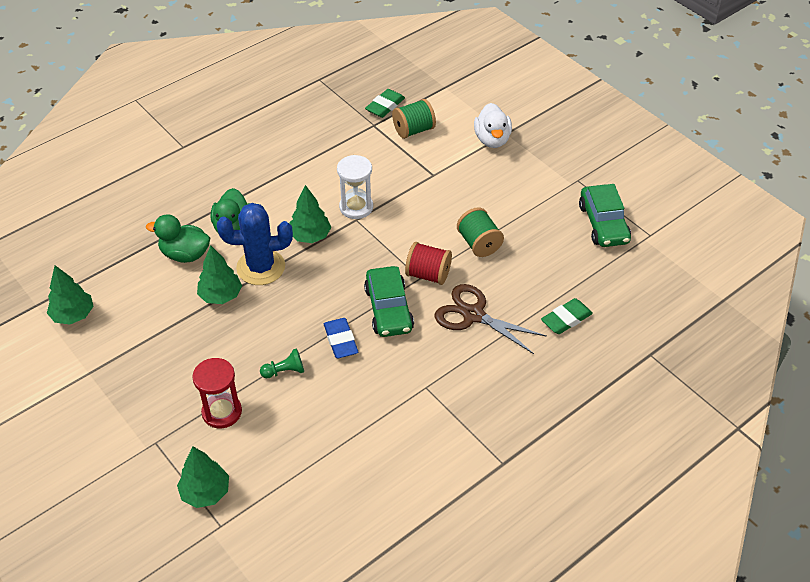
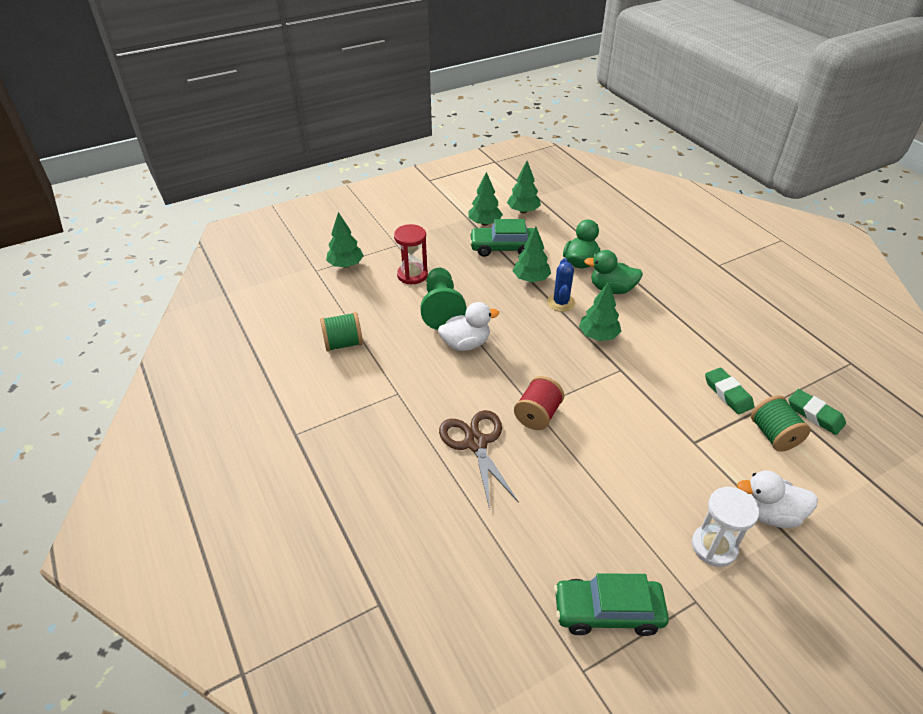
camera: 100 degrees right, 5 degrees down
blue cactus [217,203,293,285] -> blue cactus [547,258,575,312], size x0.64
green pawn [260,348,304,378] -> green pawn [420,268,467,330], size x2.07
blue eraser [324,318,358,358] -> white duck [438,302,499,351]
white hourglass [337,155,373,219] -> white hourglass moved to [692,487,759,567]
green car [364,266,414,337] -> green car moved to [470,219,534,257]
brown scissors [435,284,547,354] -> brown scissors turned 60 degrees counterclockwise [439,410,519,510]
green spool [457,207,504,257] -> green spool moved to [320,312,363,352]
green eraser [541,298,593,334] -> green eraser moved to [705,368,754,414]
none -> green tree [468,172,503,226]

